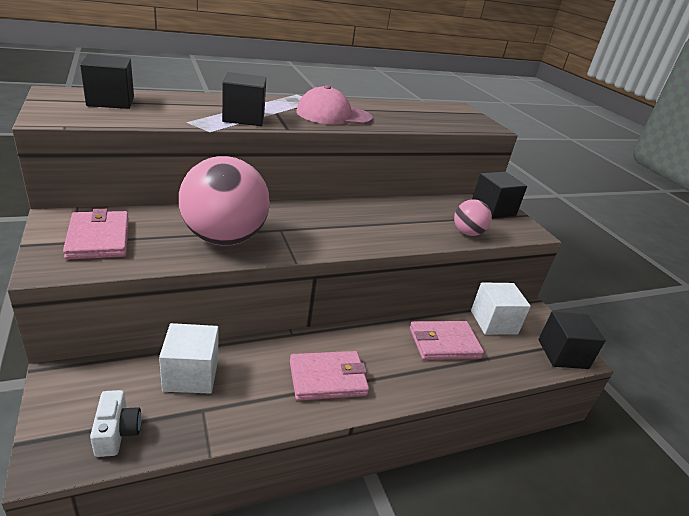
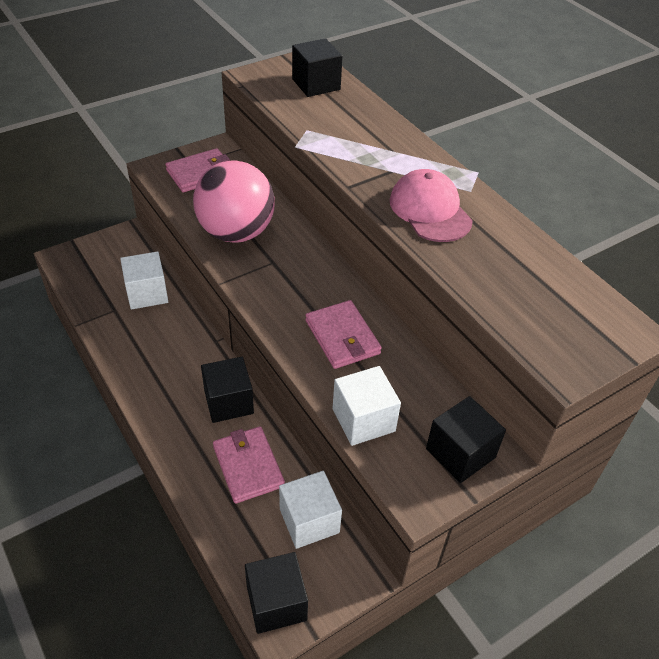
camera: 80 degrees right, 15 degrees up
white camera [90,390,141,457] -> none
black cube [222,72,266,126] -> black cube moved to [201,357,254,423]
pink wallet [290,351,369,401] -> pink wallet moved to [305,300,382,369]
pink ball [454,199,492,236] -> white cube [333,366,401,446]

